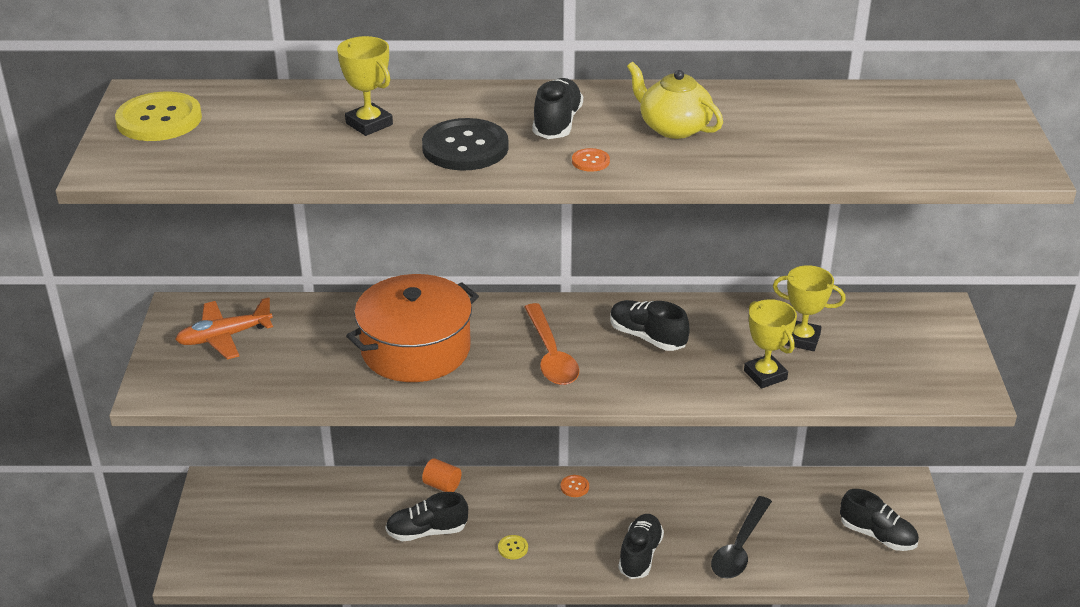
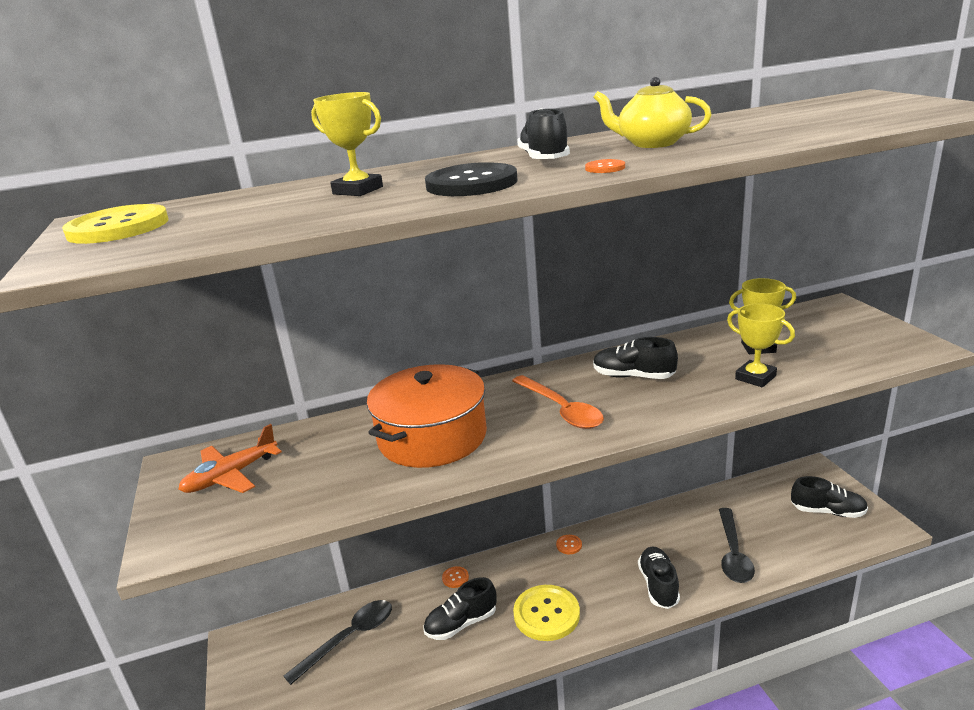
camera: 15 degrees left, 10 degrees down
orange cylinder [422,458,462,492] -> orange button [442,566,469,588]
yellow button [498,535,528,559] -> yellow button [513,585,580,641], size x2.31
none -> black spoon [284,600,392,685]

